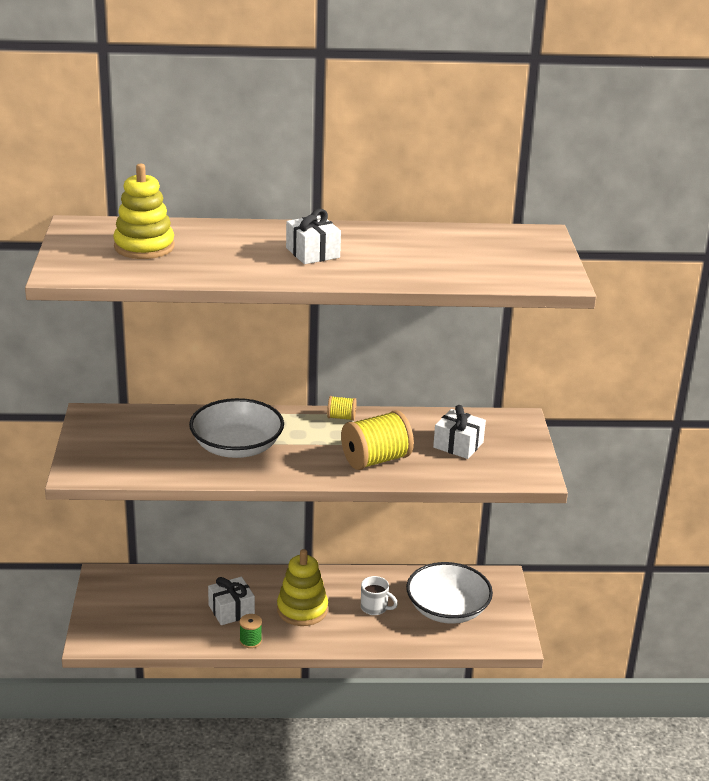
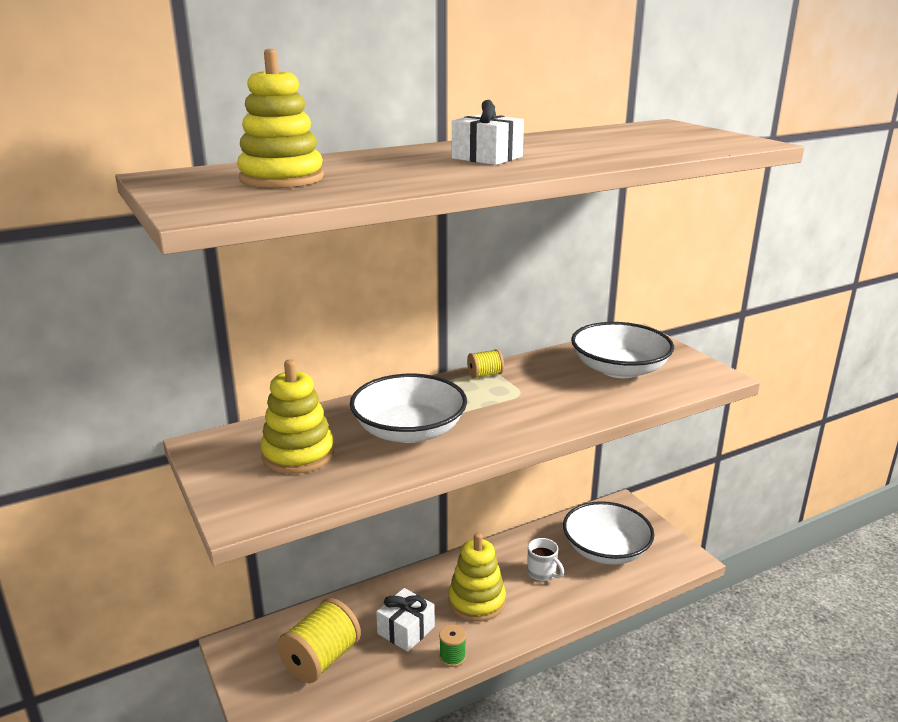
camera: 25 degrees left, 5 degrees down
yellow spool [341,410,414,470] -> yellow spool moved to [277,598,361,683]
white mug [361,576,398,615] -> white mug turned 45 degrees clockwise [527,538,564,581]
white gift [433,405,486,459] -> white bowl [571,322,674,378]
none -> yellow stacking toy [260,359,334,474]

